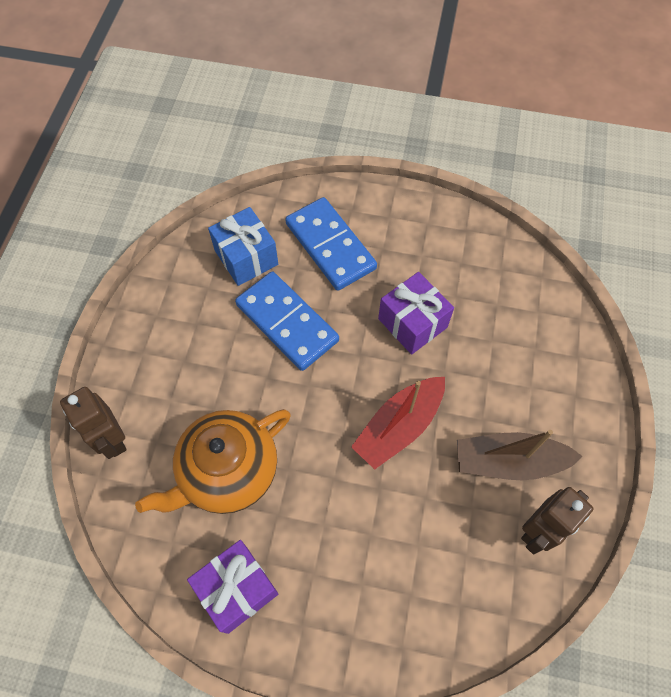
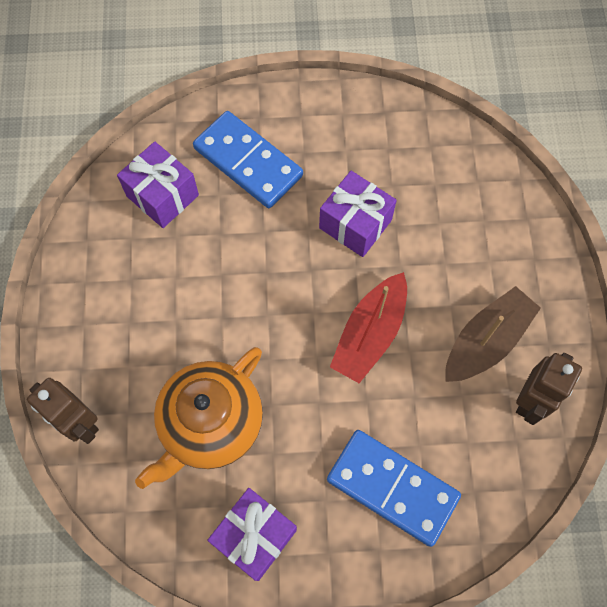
camera: 15 degrees left, 5 degrees up
blue gift [208,207,278,286] -> purple gift [117,141,199,228]
blue domino [235,271,339,371] -> blue domino moved to [327,430,461,547]
brown boat [457,430,583,480] -> brown boat turned 150 degrees clockwise [445,286,541,382]

